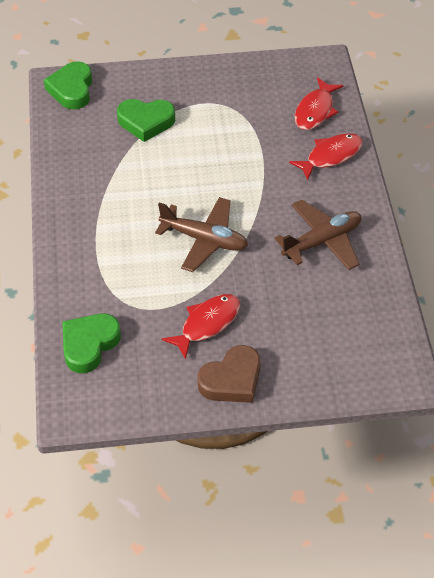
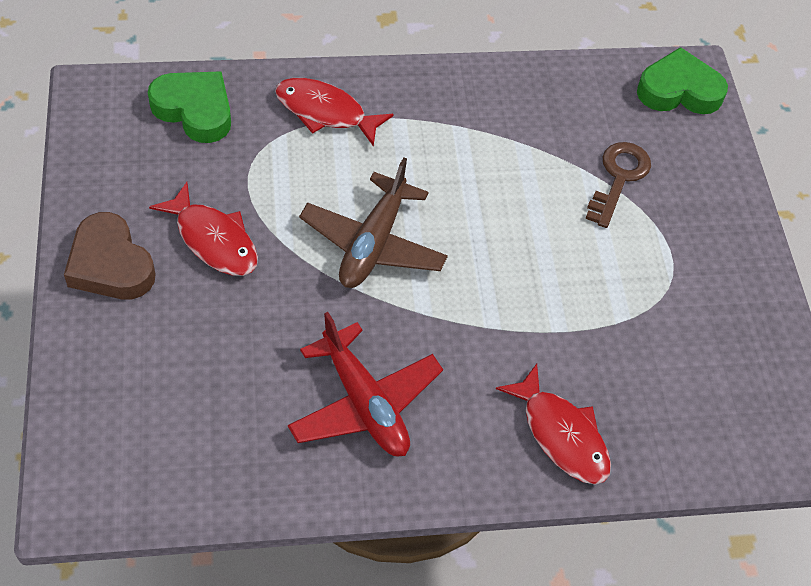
camera: 85 degrees right, 5 degrees up
green heart [117,99,175,142] -> brown key [585,142,651,228]
brown plane [275,200,361,270] -> red plane [288,312,443,457]
red fish [295,77,344,130] -> red fish moved to [275,78,394,147]

